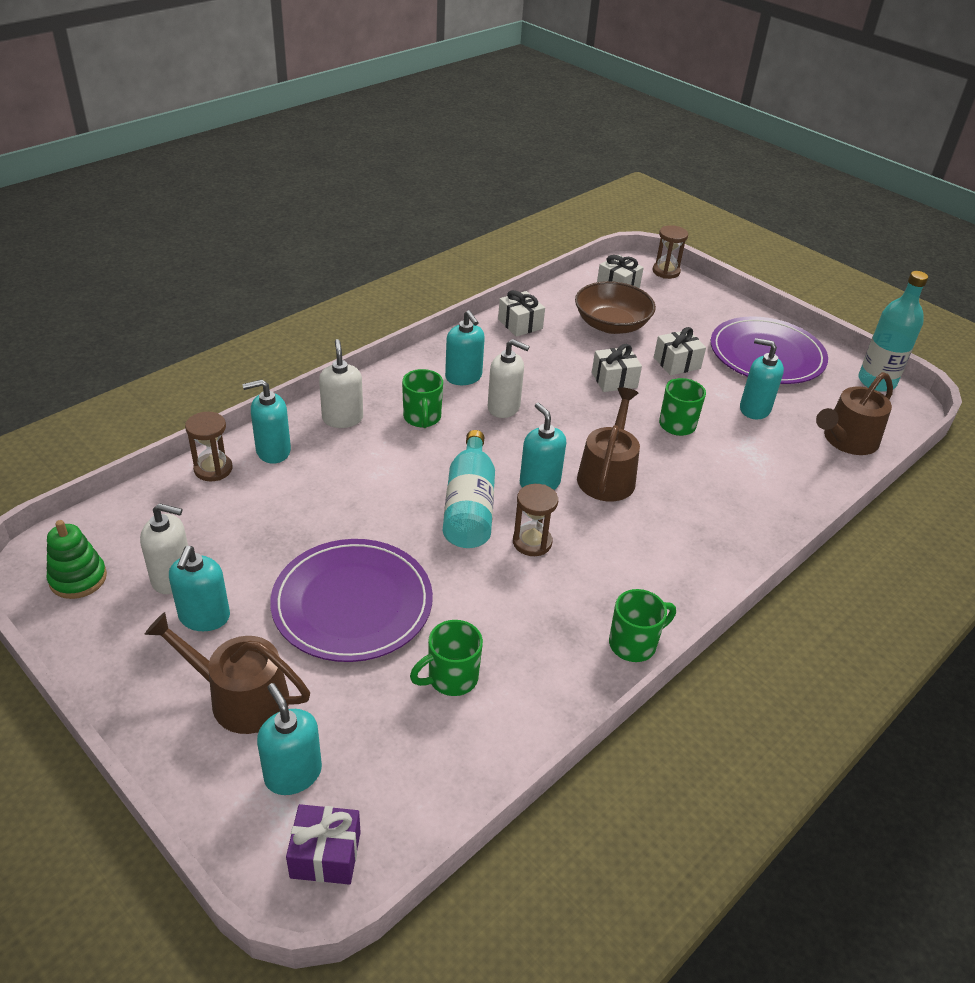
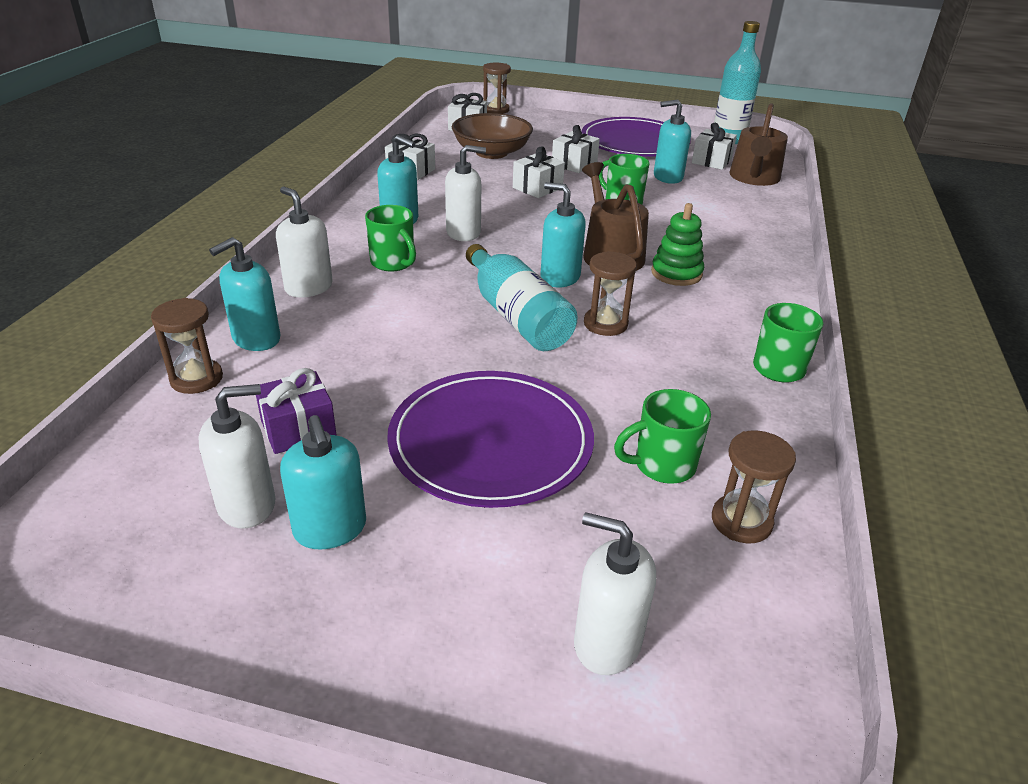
camera: 30 degrees left, 5 degrees down
green stacking toy [47,520,107,599] -> green stacking toy moved to [651,203,704,286]
brown watering can [144,612,310,734] -> none
turquoise soap dispenser [257,683,322,795] -> white soap dispenser [574,512,656,675]
purple gift [286,804,361,885] -> purple gift moved to [256,368,337,454]
green mug [410,620,483,696] -> green mug turned 45 degrees clockwise [614,389,711,484]
none -> white gift [692,123,737,170]
none -> brown hourglass [712,431,796,543]

